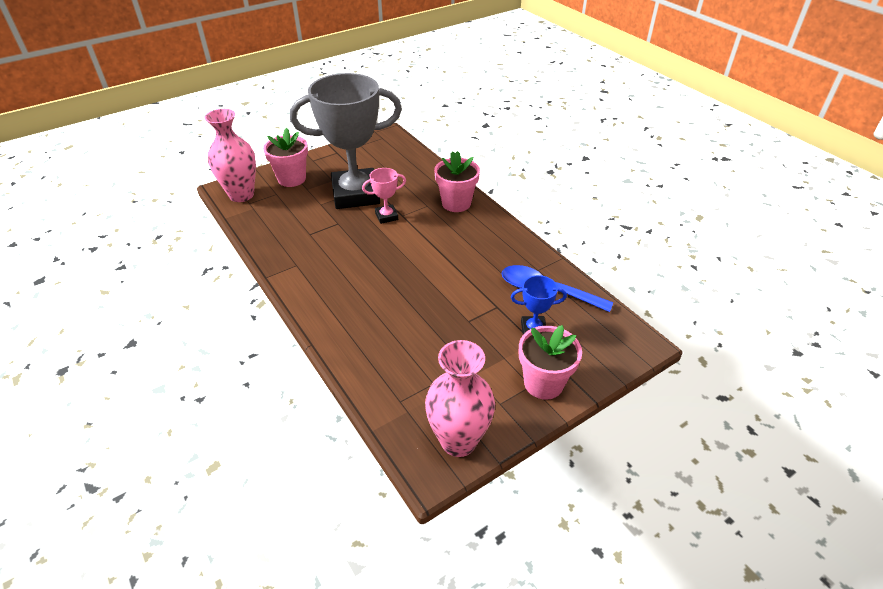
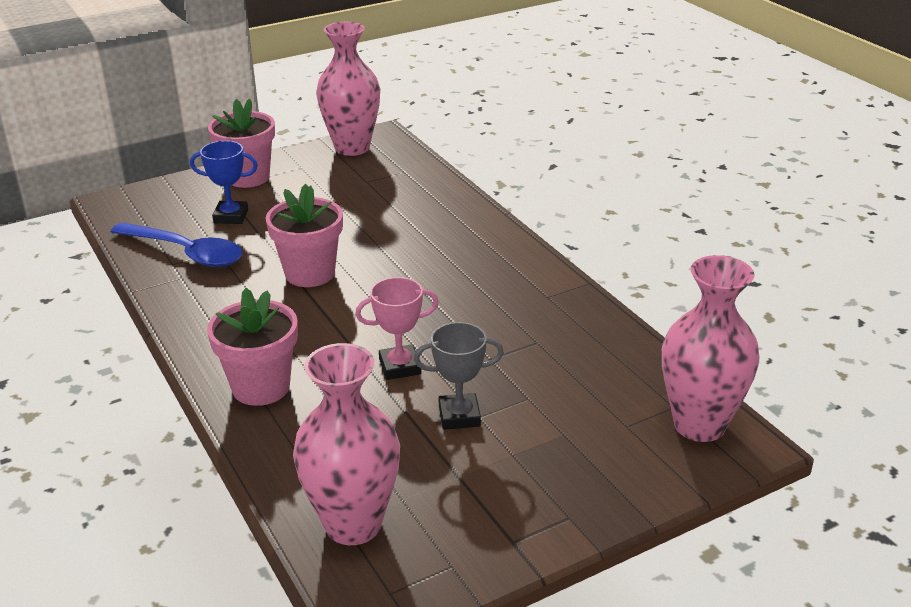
camera: 175 degrees left, 10 degrees down
pink flower pot [263,128,308,187] -> pink flower pot moved to [266,184,343,287]
grey trophy [290,73,402,209] -> grey trophy [414,322,504,430], size x0.42
none -> pink vase [293,343,400,545]

